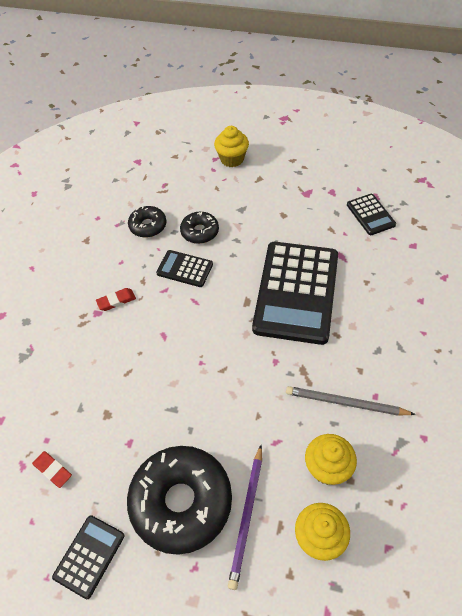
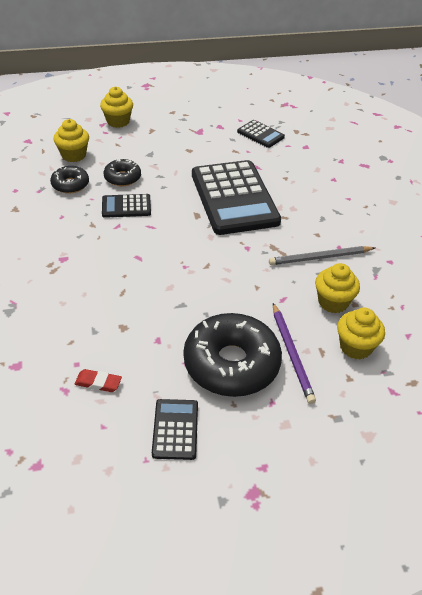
camera: 30 degrees left, 10 degrees down
red eraser [96,288,136,311] -> none
none -> yellow cupcake [54,119,89,162]

